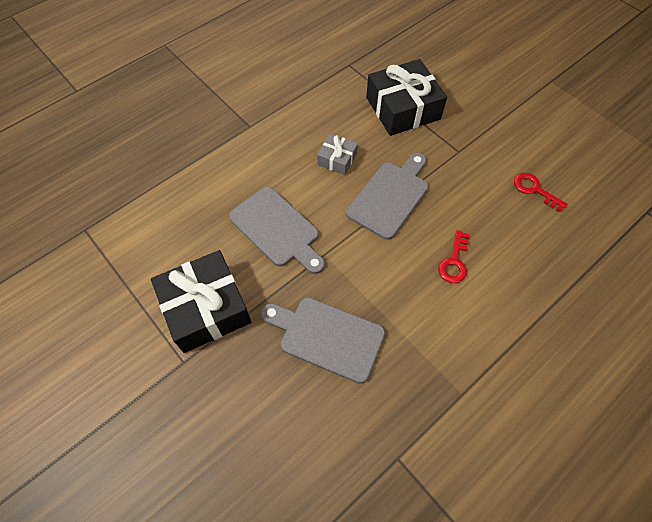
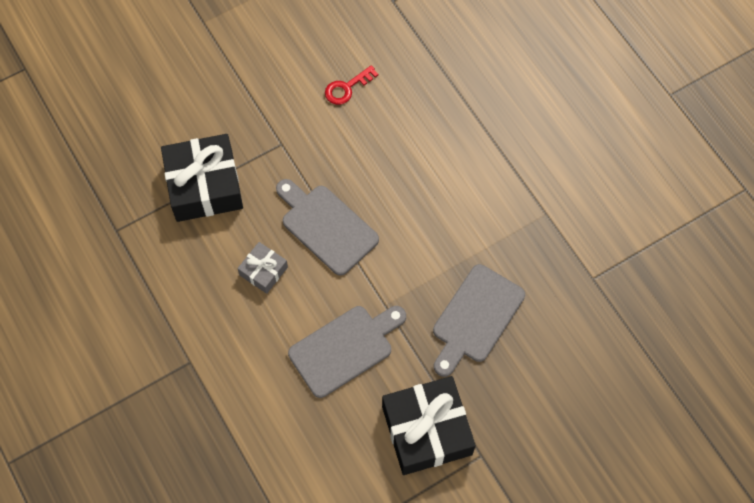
camera: 80 degrees left, 5 degrees up
red key [438,230,469,283] -> none

